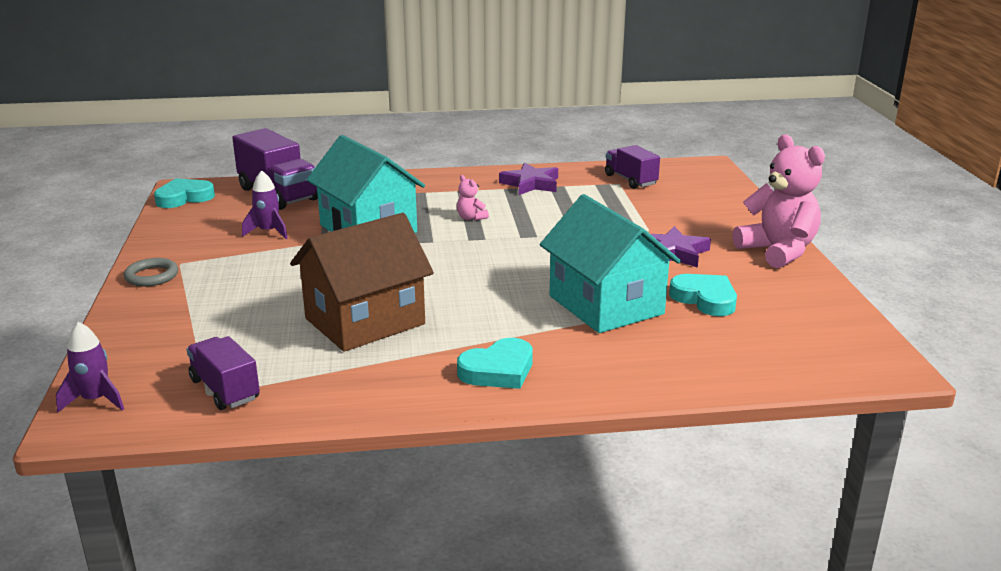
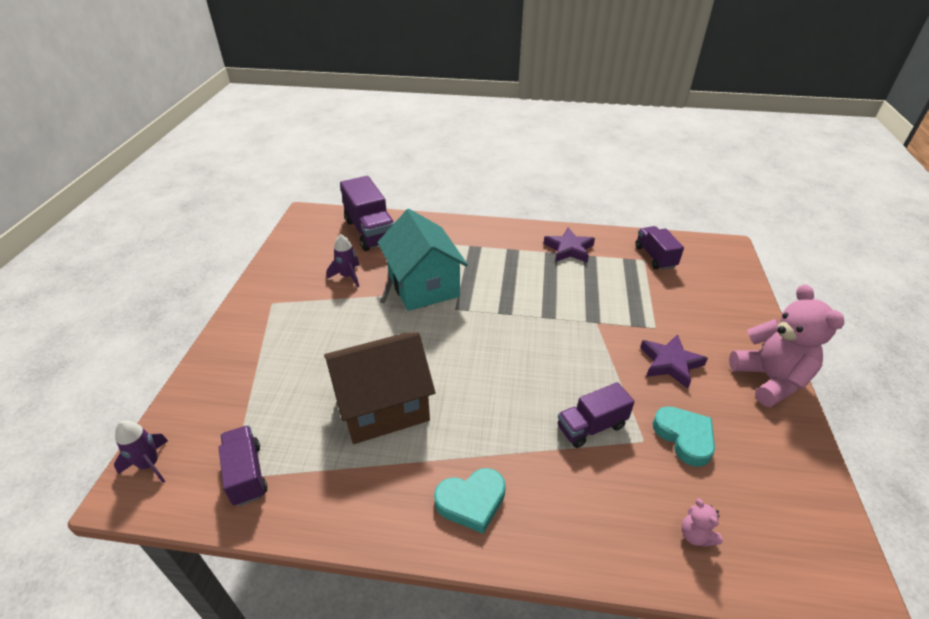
camera: 15 degrees right, 15 degrees up
grey ring [124,258,178,287] -> none
turquoise heart [154,178,215,208] -> none
pink teddy bear [457,175,489,221] -> pink teddy bear moved to [681,498,723,547]
turquoise house [540,194,681,333] -> purple truck [558,382,635,448]

